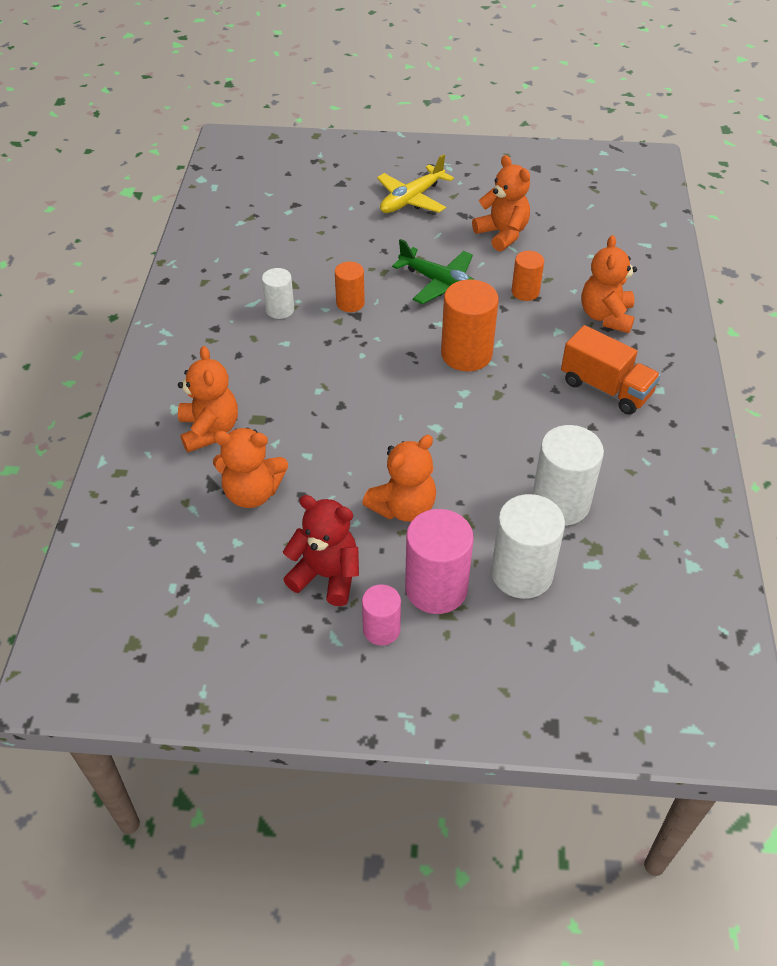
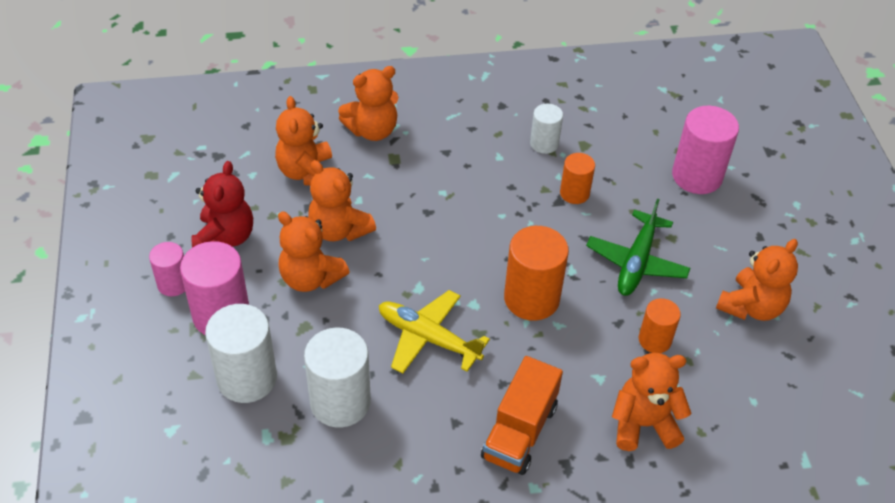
camera: 75 degrees right, 0 degrees up
yellow plane [377,154,454,213] -> yellow plane moved to [379,290,490,374]
none -> orange teddy bear [308,160,376,241]
none -> pink cylinder [672,106,739,194]

